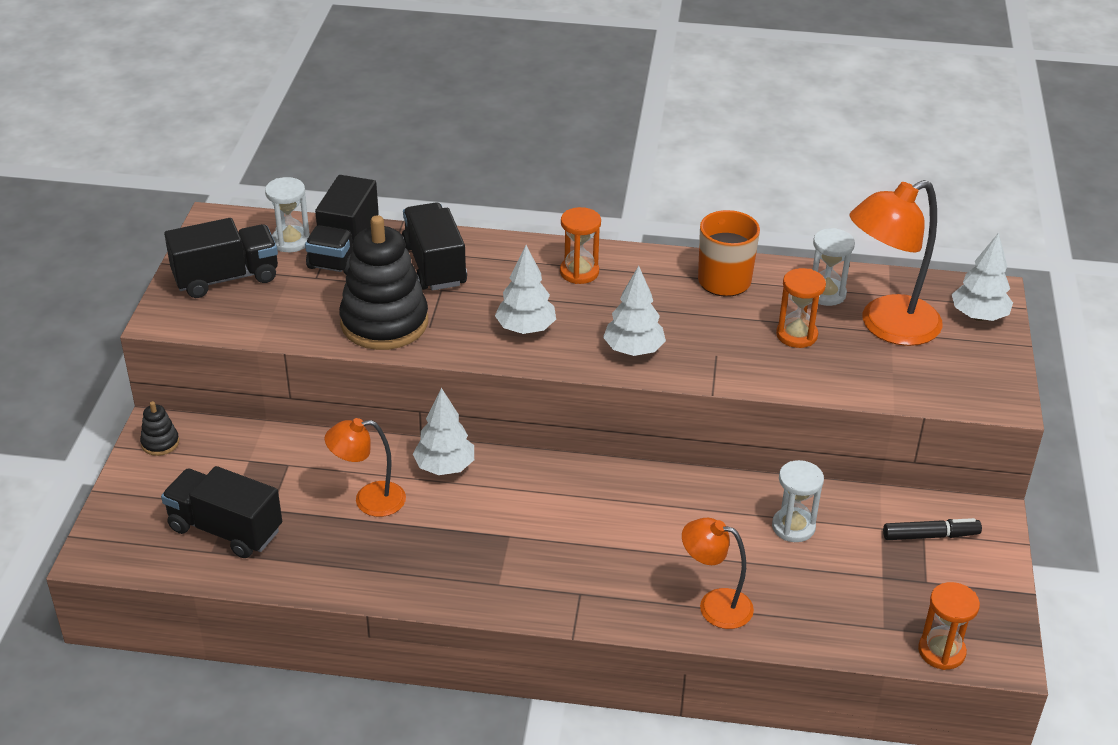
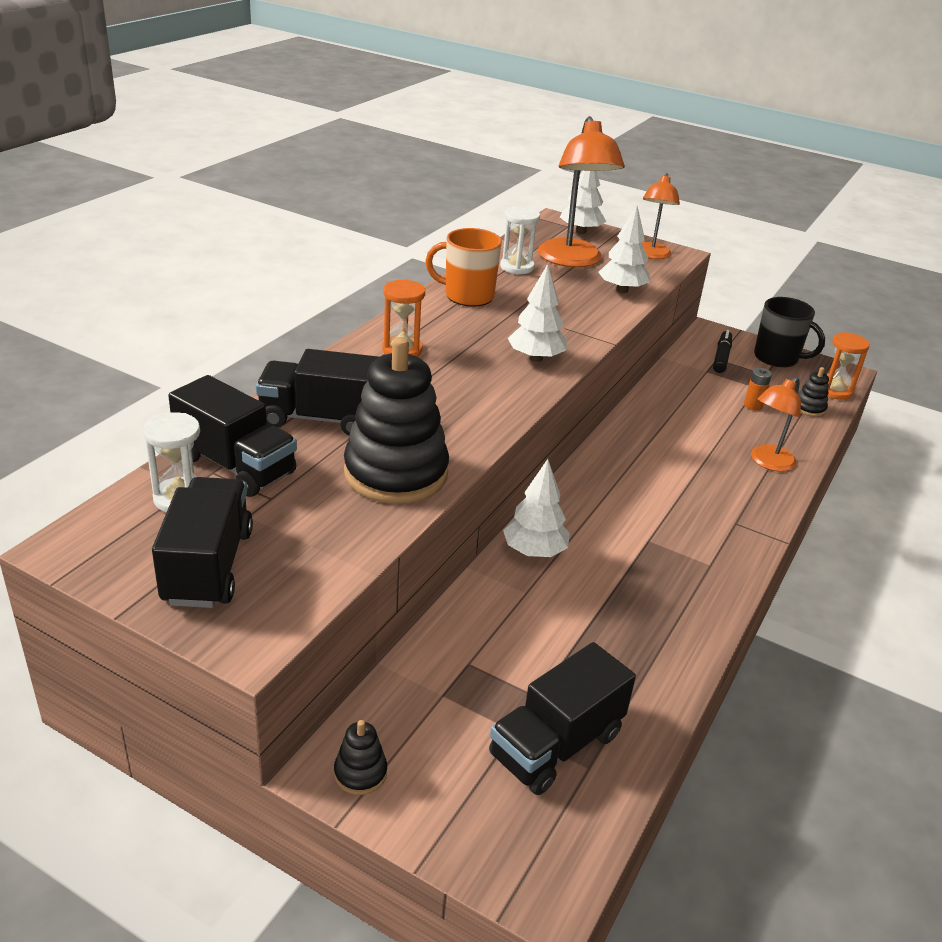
camera: 70 degrees left, 5 degrees down
orange lamp [324,418,406,517] -> orange lamp moved to [642,173,680,259]
white tree [495,245,556,334] -> white tree moved to [598,206,650,293]
white hourglass [772,460,824,542] -> none
orange hourglass [776,268,826,348] -> none
none -> orange battery [744,368,772,411]
none -> black mug [754,297,825,367]
none -> black stacking toy [799,367,829,417]

